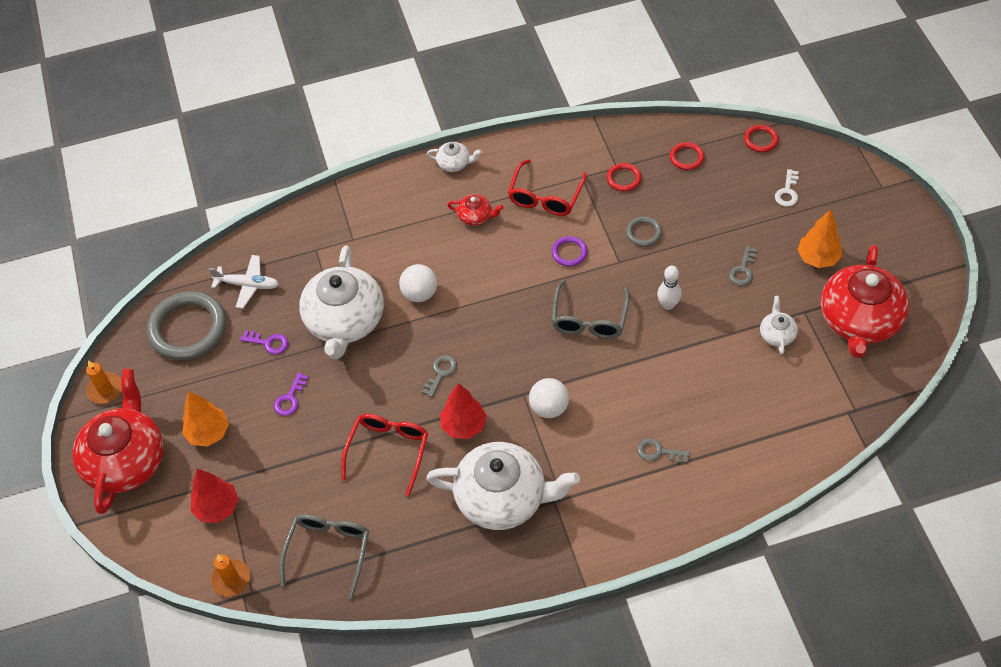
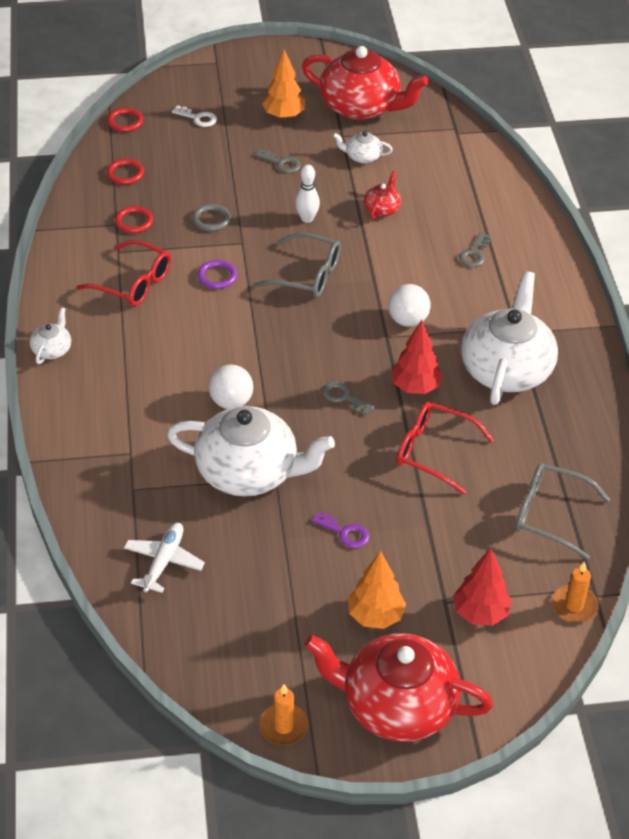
camera: 85 degrees left, 10 degrees down
grey ring [147,291,226,360] -> none
purple key [240,331,289,355] -> none
red teapot [447,194,504,226] -> red teapot moved to [364,171,401,220]

